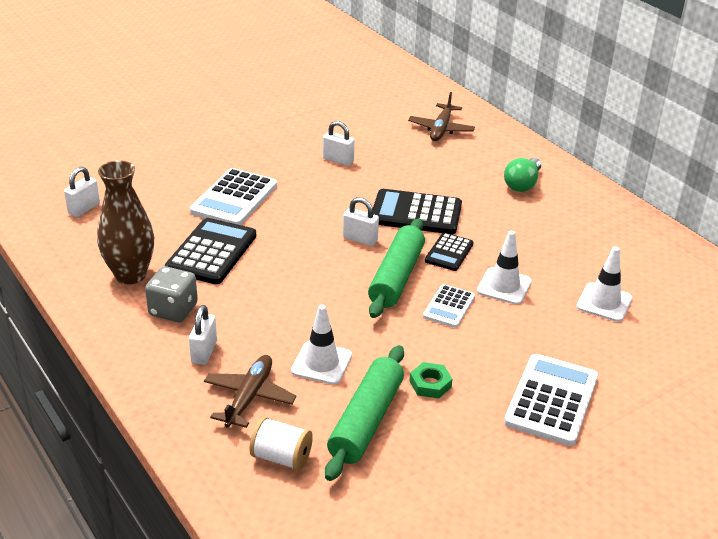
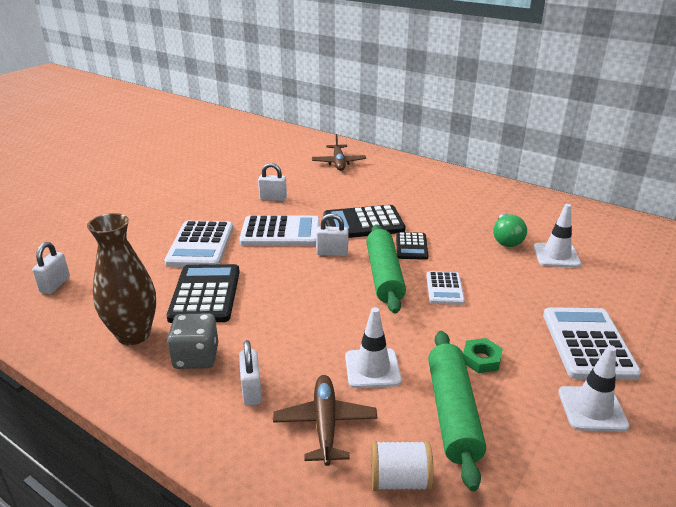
camera: 20 degrees left, 5 degrees down
white traffic cone [477,231,532,305] -> white traffic cone moved to [558,345,630,432]
green light bulb [504,158,541,192] -> green light bulb moved to [493,213,527,247]
none -> white calculator [239,215,320,246]

